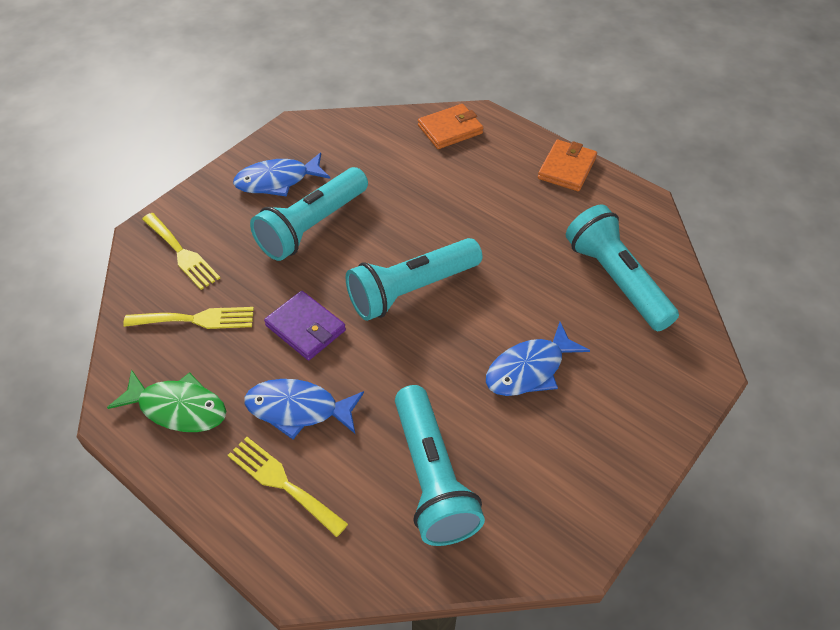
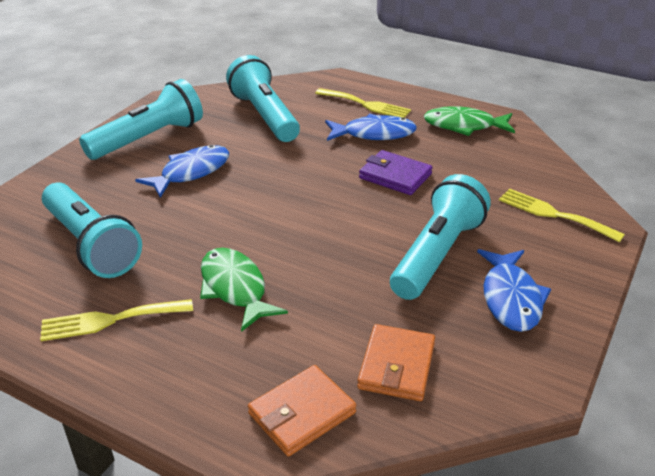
camera: 170 degrees right, 15 degrees down
yellow fork [123,307,254,329] -> yellow fork moved to [40,299,193,341]
blue fish [233,152,330,197] -> blue fish turned 120 degrees clockwise [477,249,551,332]
turquoise flashlight [346,238,483,321] -> turquoise flashlight moved to [79,79,203,160]
orange wallet [538,140,597,191] -> orange wallet moved to [357,324,435,401]
none -> green fish [200,248,288,332]

